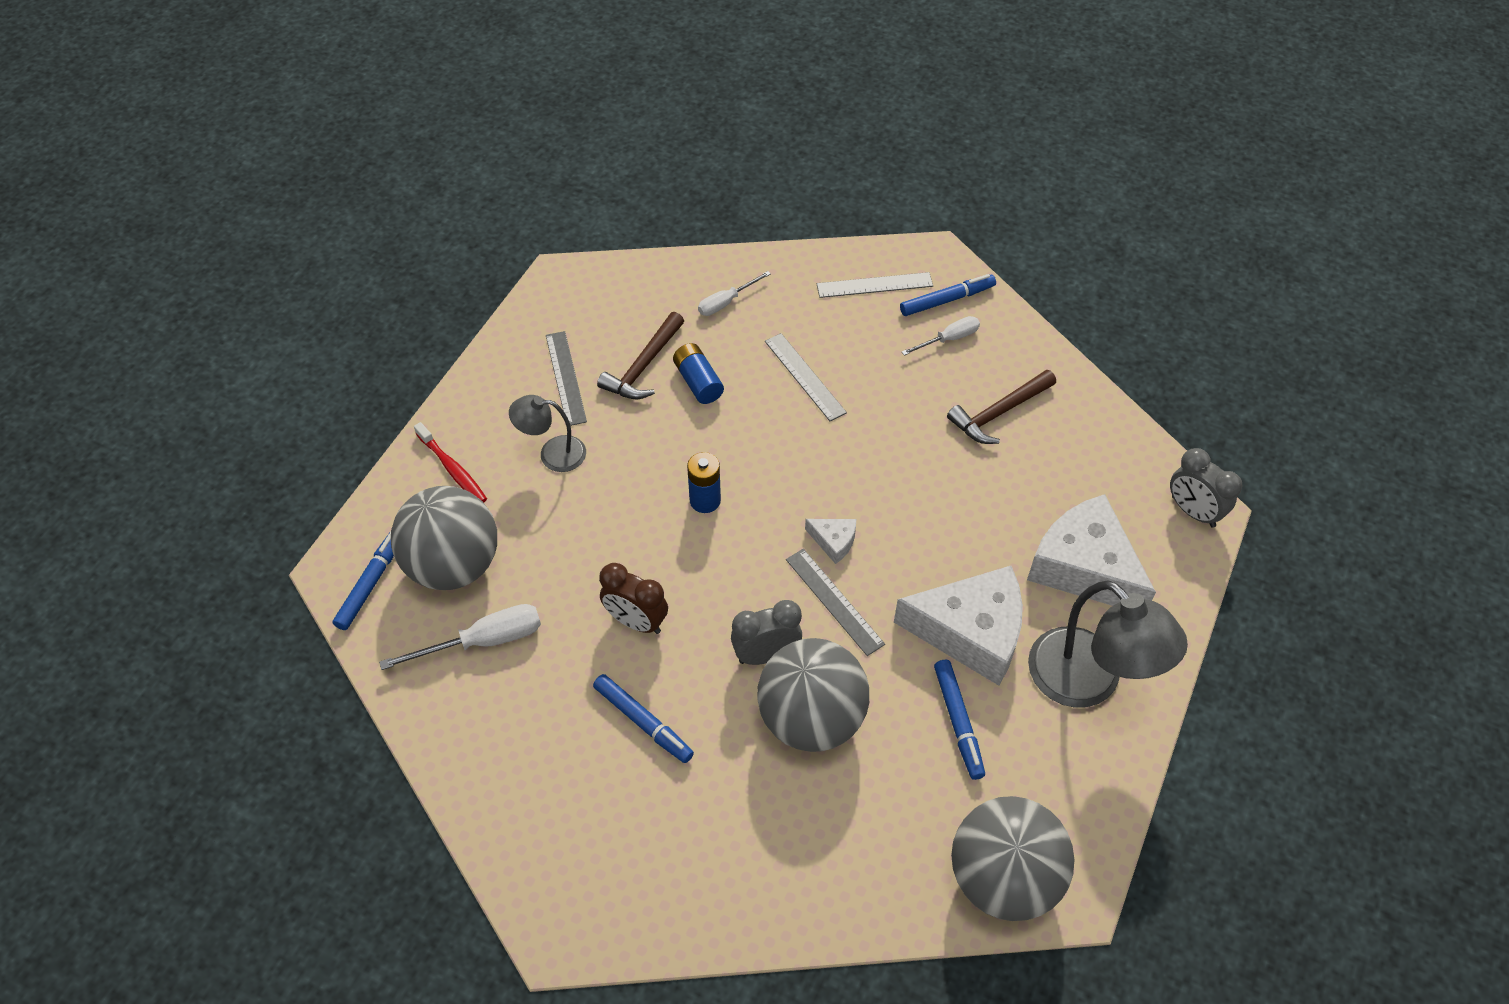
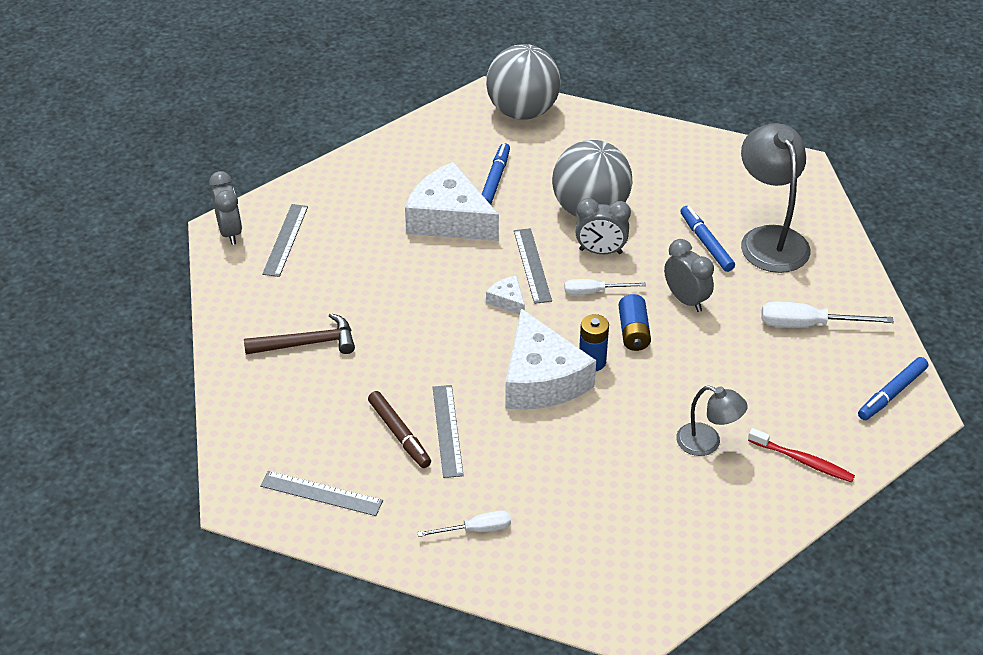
camera: 155 degrees left, 10 degrees down
grey ball [391,486,497,590] -> none
red toothbrush [414,422,487,503] -> red toothbrush turned 135 degrees clockwise [748,428,855,482]
grey ruler [546,331,587,426] -> grey ruler moved to [262,204,308,277]
brown hammer [597,312,684,399] -> none
brown clock [599,563,668,634] -> grey clock [664,239,714,312]
blue battery [673,343,724,404] -> blue battery moved to [619,294,651,351]
blue marker [900,274,996,316] -> none
white screwdriver [902,316,980,356] -> white screwdriver moved to [564,279,646,295]
white cheese [1027,494,1156,606] -> white cheese moved to [505,308,596,410]
grey lamp [1028,580,1188,708] -> grey lamp moved to [741,123,810,273]
none -> brown marker [368,391,431,468]

